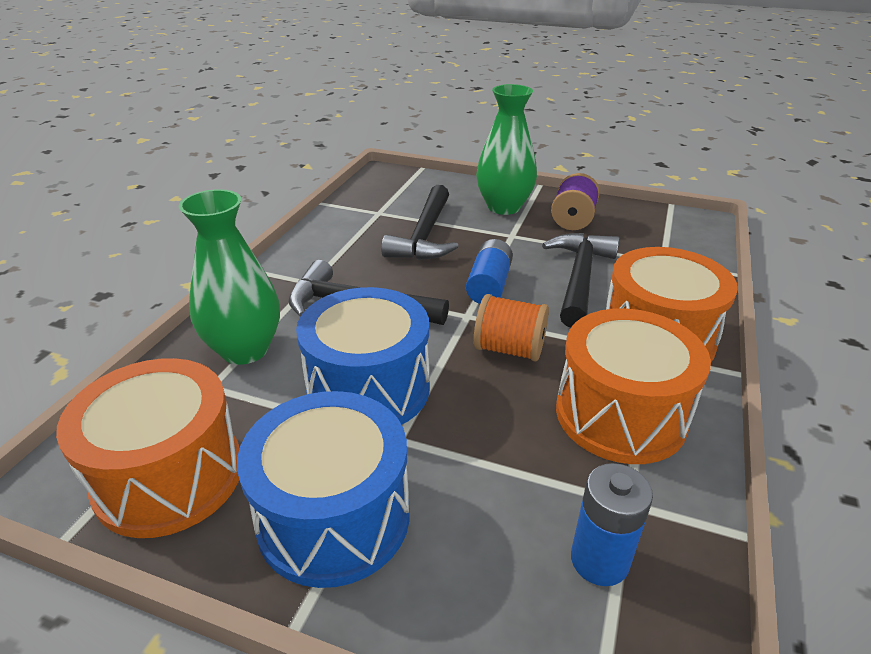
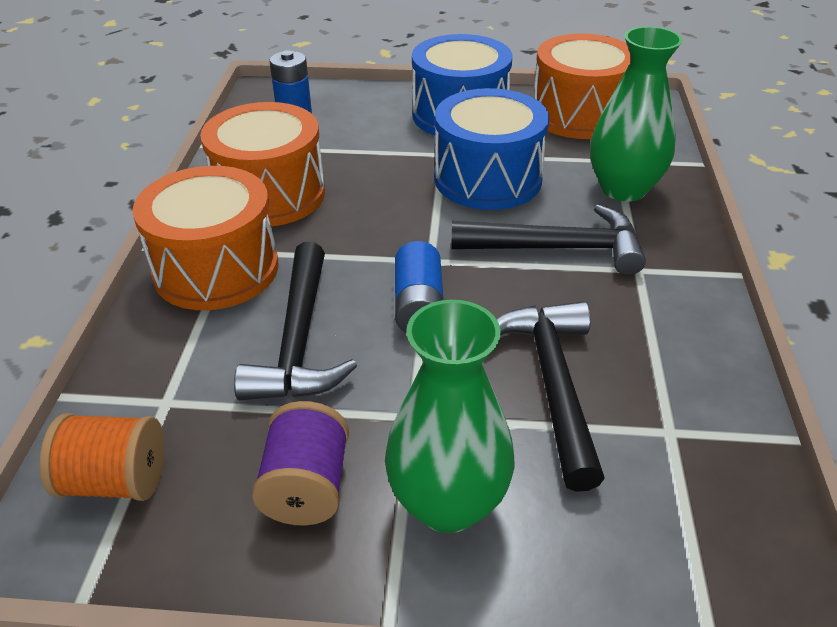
camera: 165 degrees right, 5 degrees up
orange spool [474,294,549,362] -> orange spool moved to [40,413,165,501]

